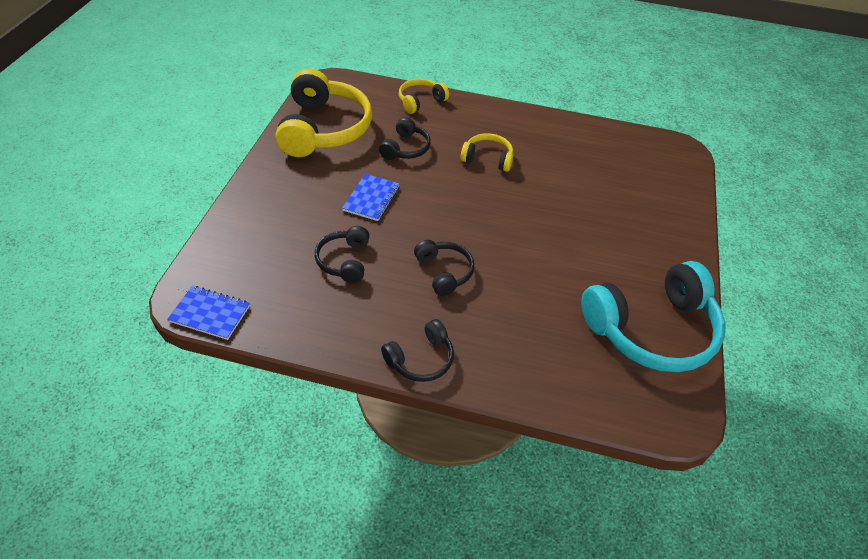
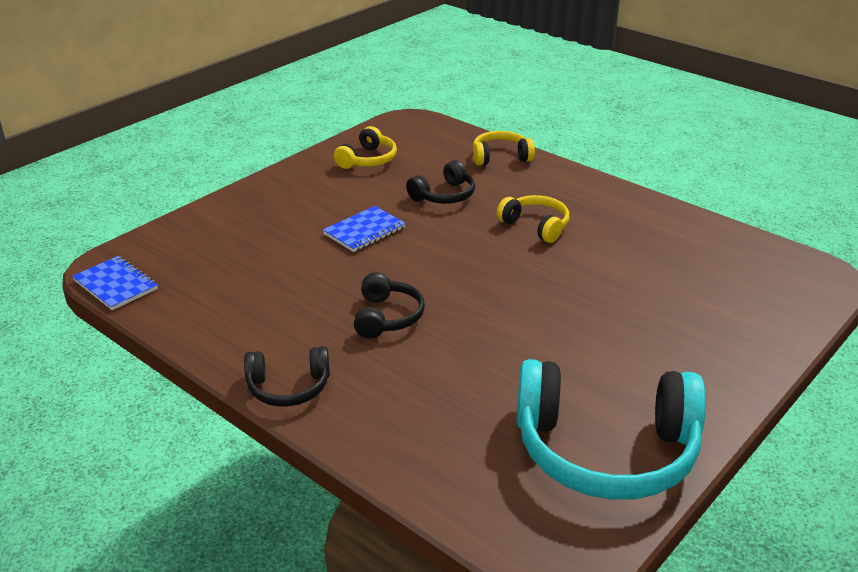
camera: 30 degrees right, 15 degrees down
yellow headphones [275,68,372,157] -> yellow headphones [334,126,397,169], size x0.49
black headphones [315,226,369,283] -> none

